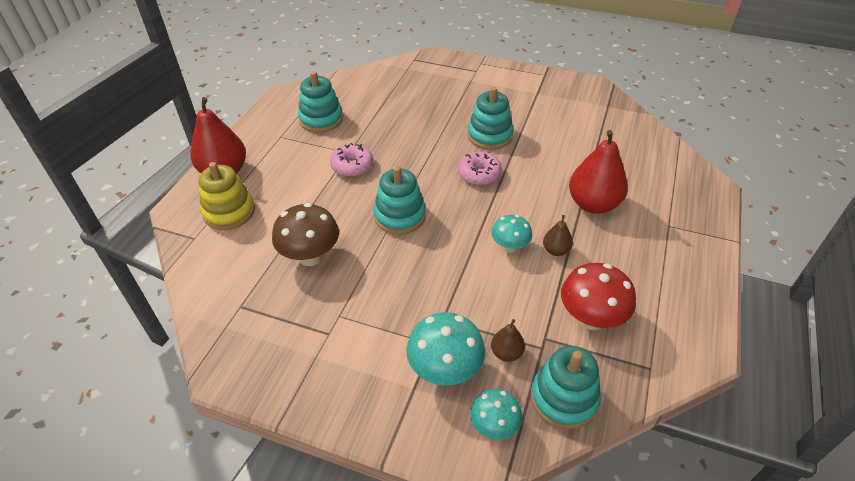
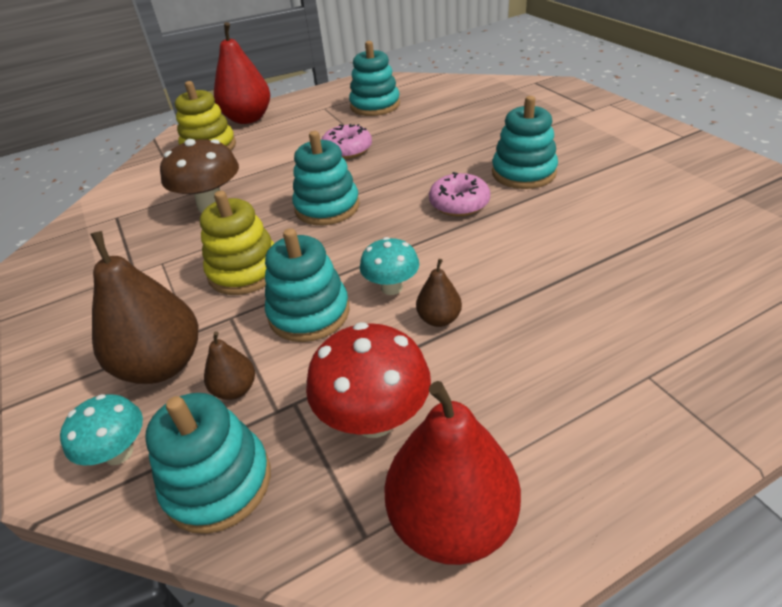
camera: 45 degrees right, 5 degrees down
turquoise mushroom [407,312,485,386] -> brown pear [91,231,198,384]
red pear [569,130,628,214] -> red pear moved to [384,381,521,565]
none -> yellow stacking toy [200,191,274,295]
none -> turquoise stacking toy [265,228,350,342]

